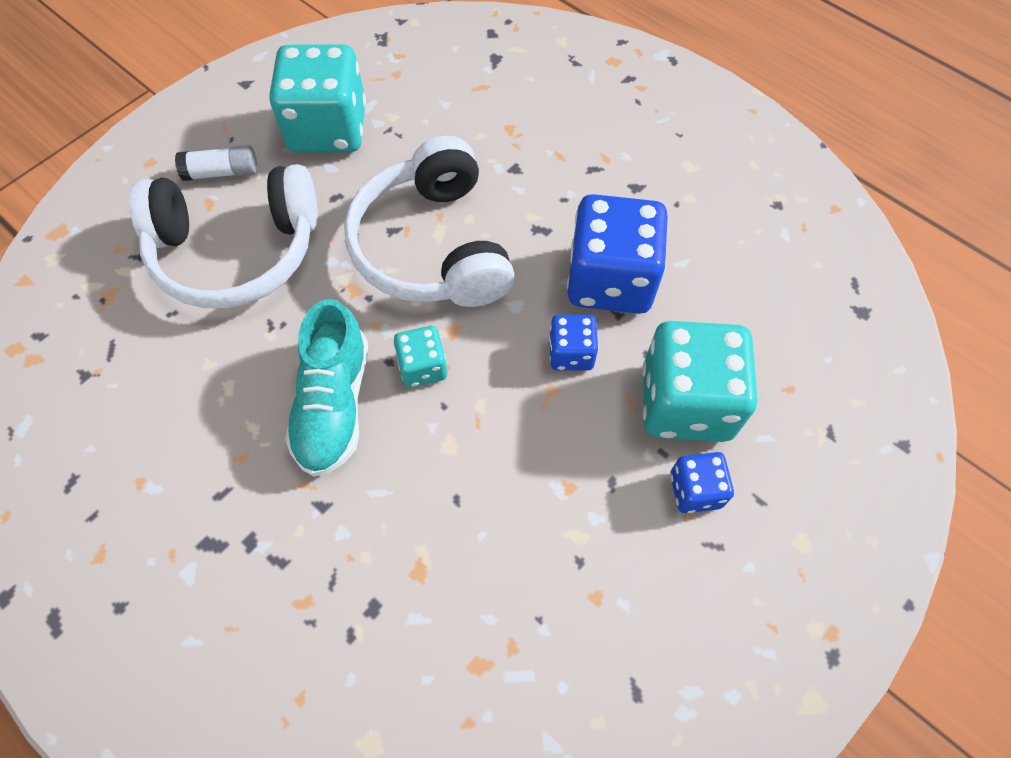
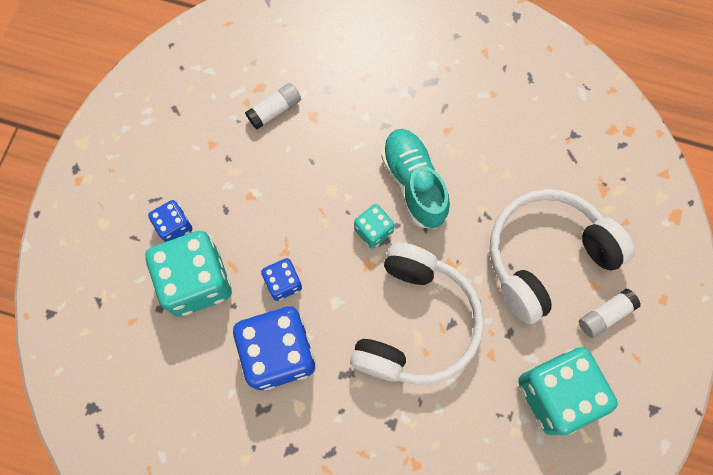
camera: 155 degrees right, 10 degrees up
white headphones [344,136,515,307] -> white headphones turned 60 degrees clockwise [350,243,484,385]
none -> white glue stick [245,83,301,130]

